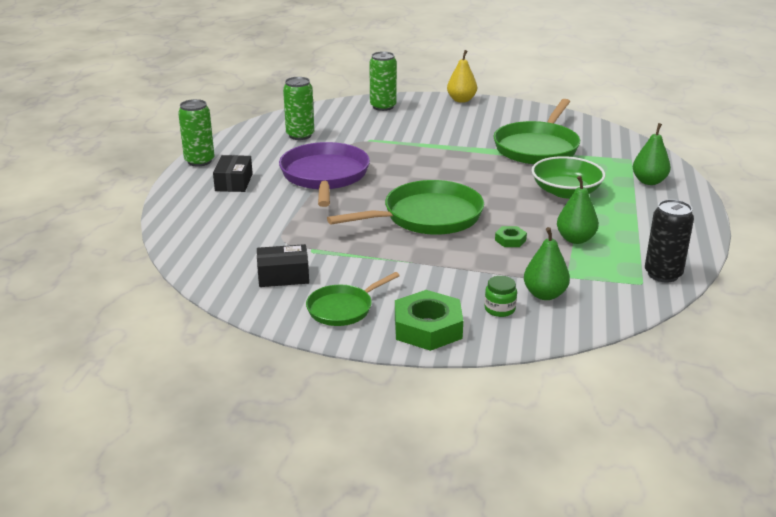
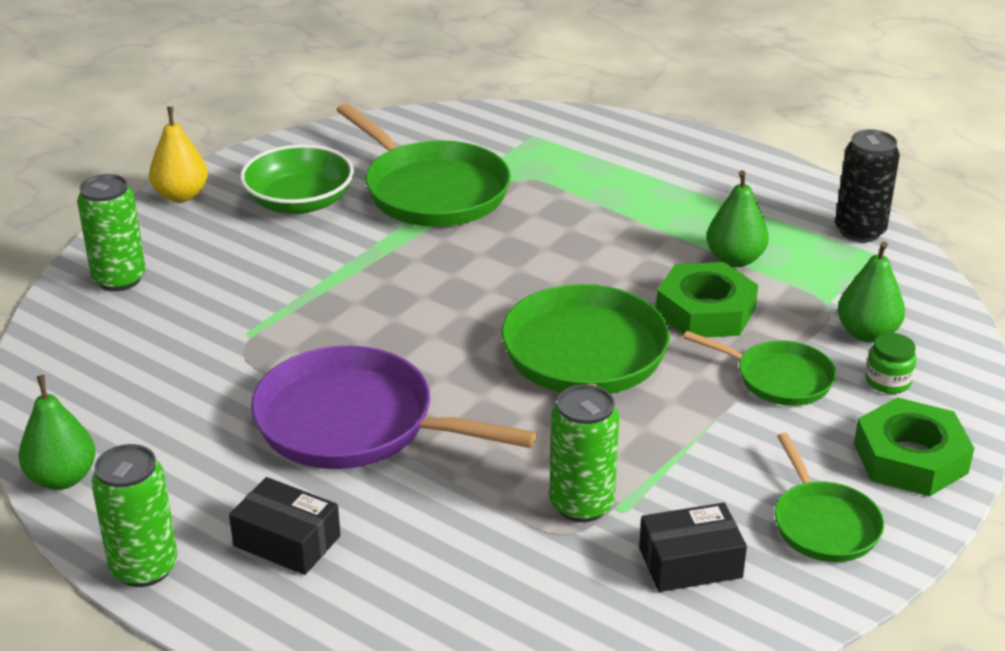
camera: 65 degrees left, 5 degrees up
black box [257,244,309,287] -> black box turned 60 degrees clockwise [639,503,747,592]
green can [283,77,314,140] -> green can moved to [549,385,619,522]
green nut [495,226,527,247] -> green nut [656,262,758,337], size x2.07
green bowl [531,156,605,198] -> green bowl moved to [240,144,354,214]
green pear [633,123,671,185] -> green pear moved to [18,375,96,490]
none -> green pan [683,331,836,406]

